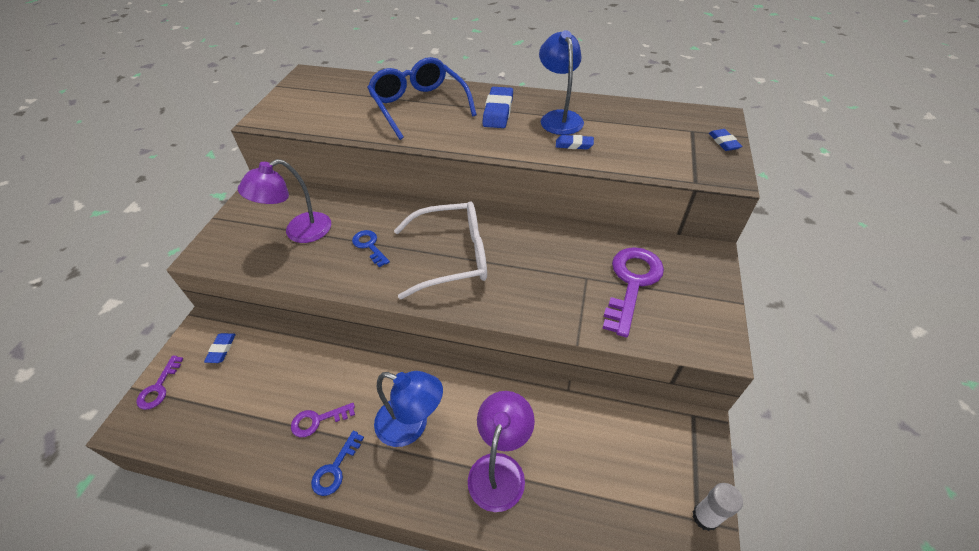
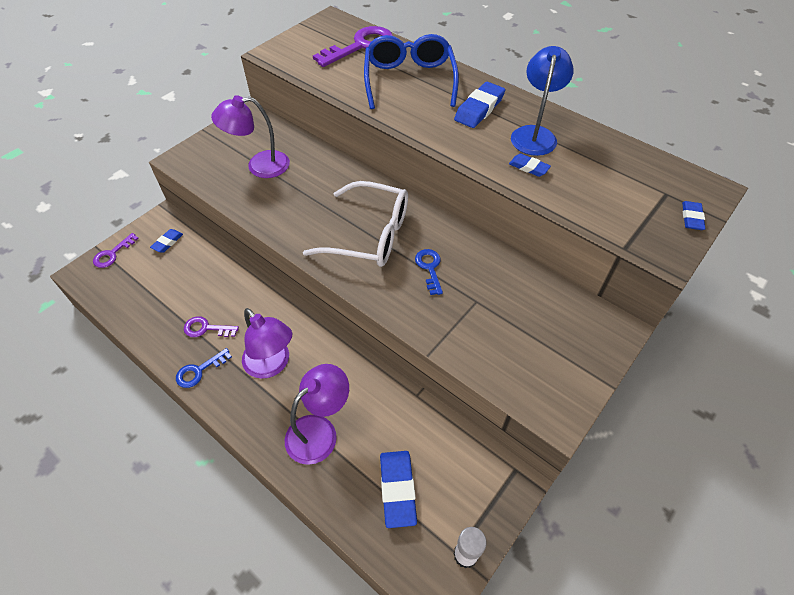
camera: 25 degrees right, 5 degrees up
blue key [352,230,390,267] -> blue key moved to [415,249,443,295]
blue lamp [374,371,443,447] -> purple lamp [242,308,292,379]
purple key [602,247,664,337] -> purple key moved to [313,26,393,67]
none -> blue eraser [380,451,417,528]

